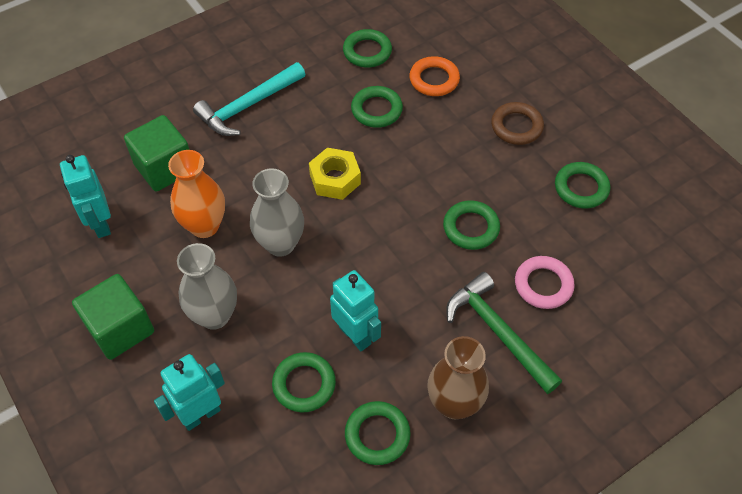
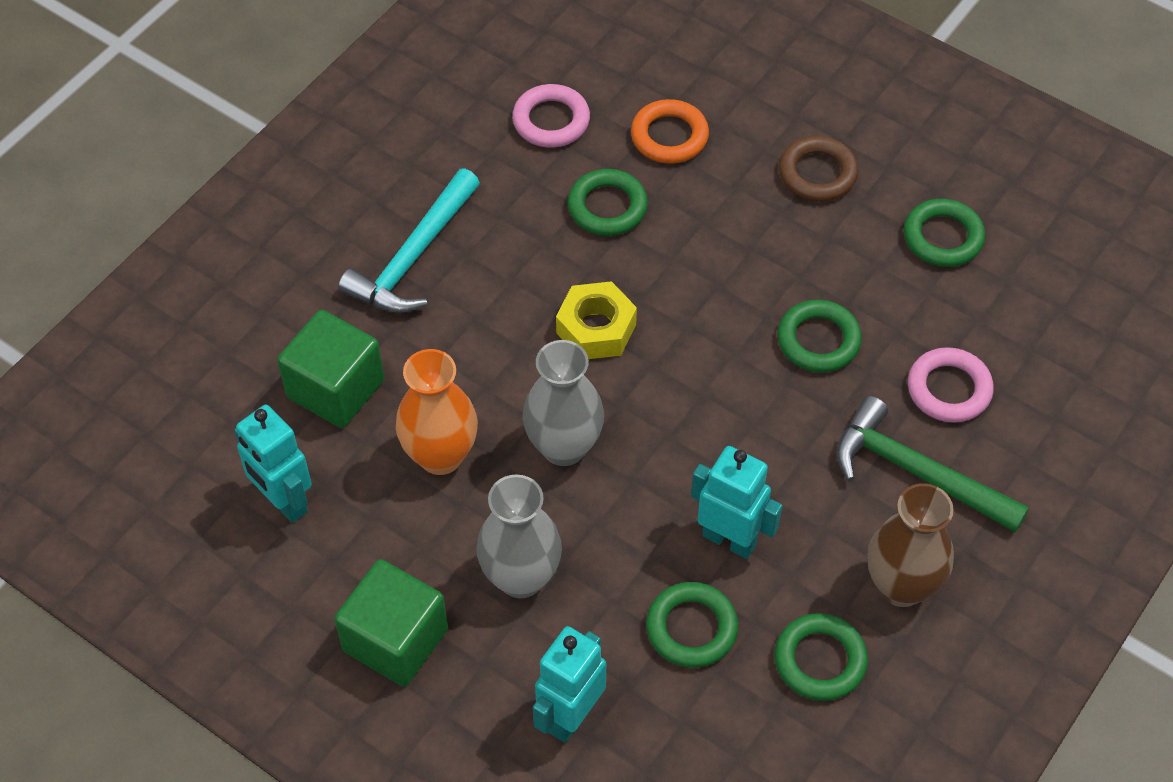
camera: 20 degrees left, 0 degrees up
green ring [343,29,392,68] -> pink ring [512,84,590,147]

